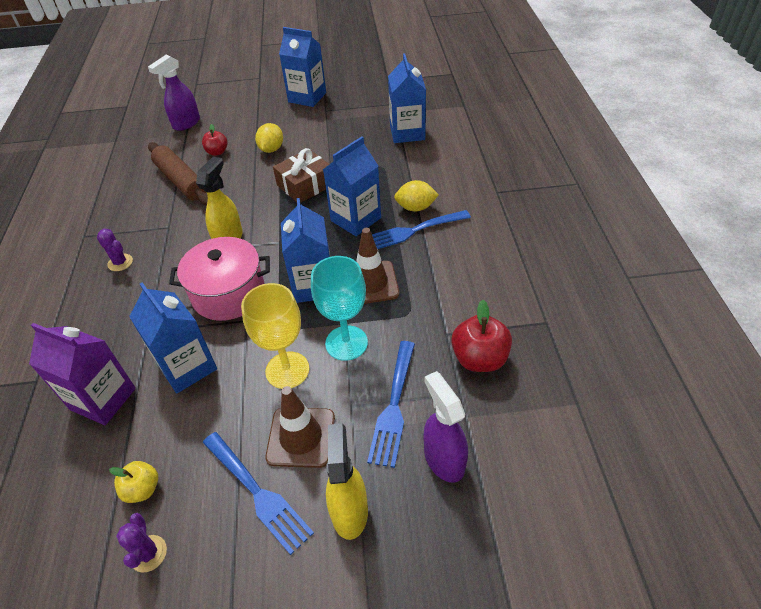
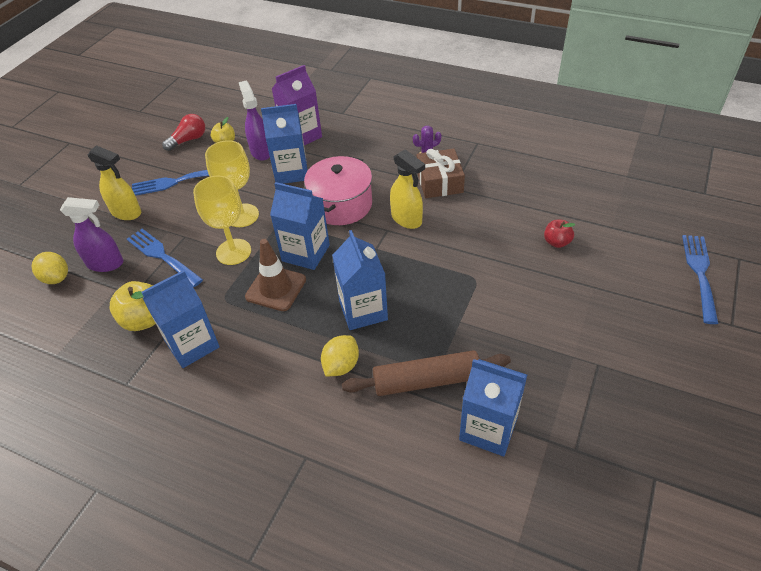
camera: 120 degrees right, 0 degrees up
purple cactus [116,513,167,573] -> red light bulb [162,114,205,151]
purple spray bottle [148,55,200,131] -> purple spray bottle moved to [239,81,270,161]
brown rolling pin [148,142,208,205] -> brown rolling pin moved to [342,350,511,396]
yellow lemon [255,123,283,153] -> yellow lemon moved to [32,252,68,284]
brown traffic cone [265,386,335,468] -> none
brown gift [273,148,329,203] -> brown gift moved to [417,148,465,198]
blue carton [279,27,326,107] -> blue carton moved to [141,270,220,368]
turquoise goblet [311,256,368,361] -> yellow goblet [193,176,251,265]
blue fork [372,210,471,249] -> blue fork moved to [682,235,718,324]
red apple [451,300,512,372] -> yellow apple [110,281,156,331]

